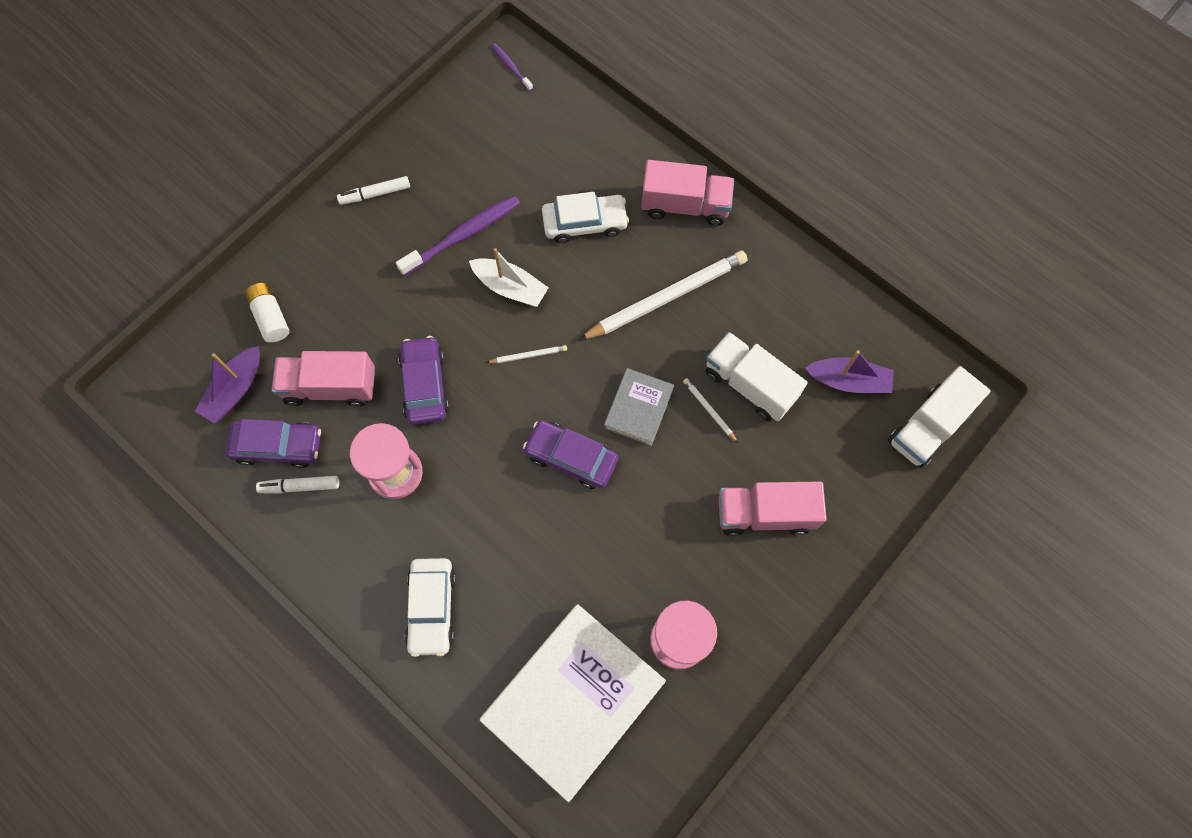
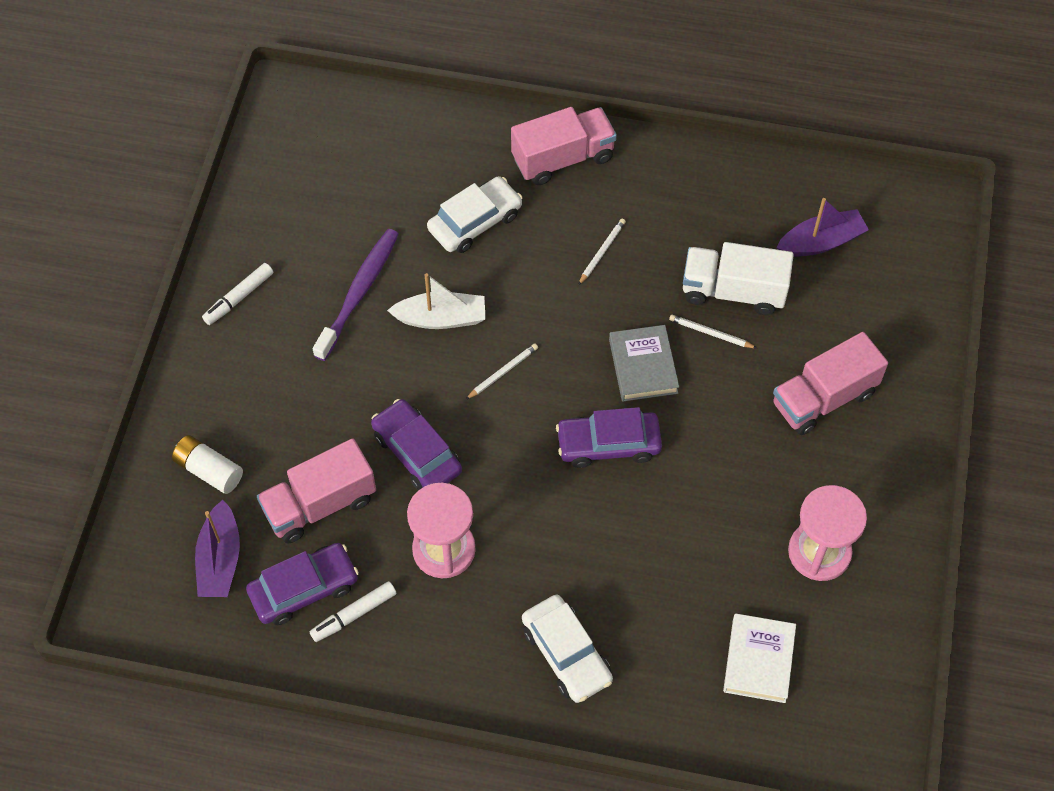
camera: 30 degrees left, 10 degrees down
white book [480,605,666,802] -> white book [723,613,796,703], size x0.48
purple toothbrush [491,43,533,91] -> none
white pencil [579,251,748,340] -> white pencil [578,218,626,285], size x0.42
white truck [888,366,990,468] -> none

